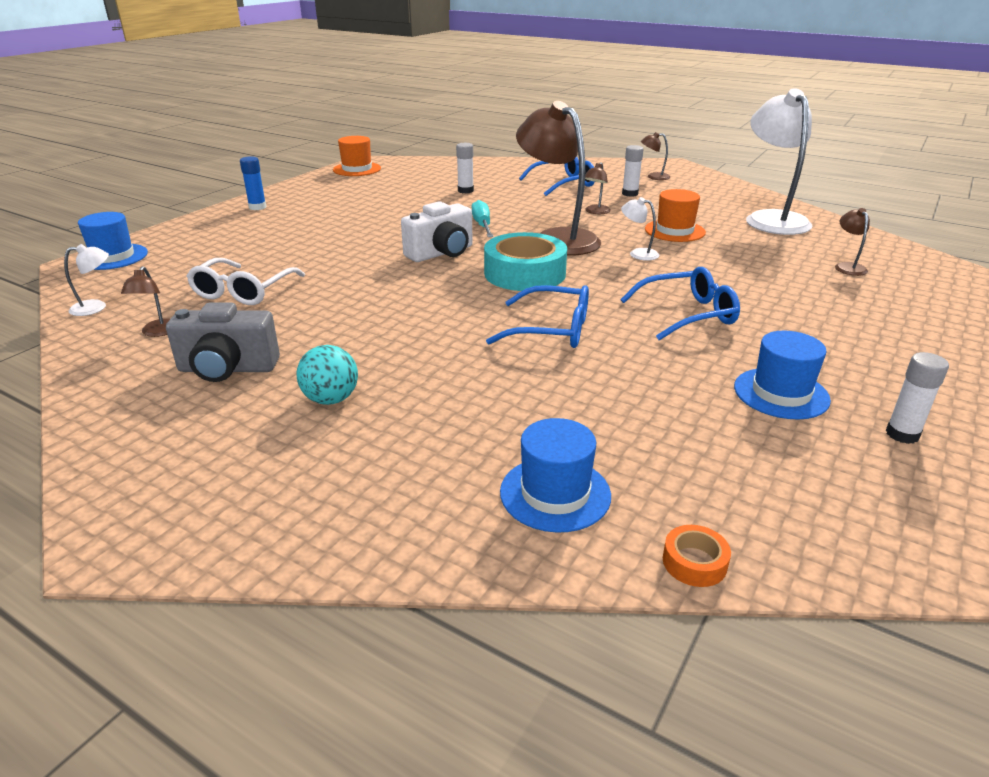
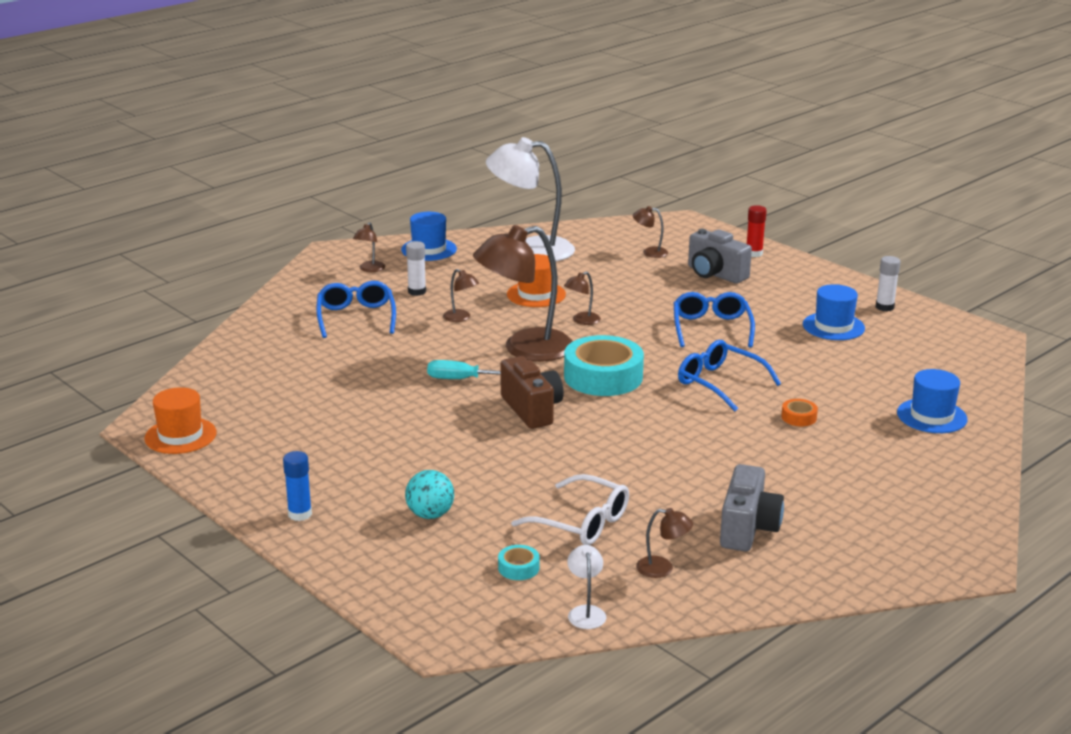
camera: 75 degrees left, 5 degrees down
blue hat [78,212,148,270] -> blue hat moved to [401,212,457,261]
turquoise ball [296,345,358,405] -> turquoise ball moved to [405,470,454,519]
white camera [401,201,473,262] -> brown camera [500,356,564,429]
white glue stick [456,143,474,193] -> none
blue glasses [486,285,589,348] -> blue glasses turned 75 degrees counterclockwise [678,340,781,411]
white lamp [621,197,659,261] -> brown lamp [564,272,601,325]
orange tape [663,525,731,587] -> orange tape moved to [781,399,818,426]
none -> turquoise tape [498,545,539,580]
none -> grey camera [688,229,752,284]
none -> red glue stick [747,205,767,257]

